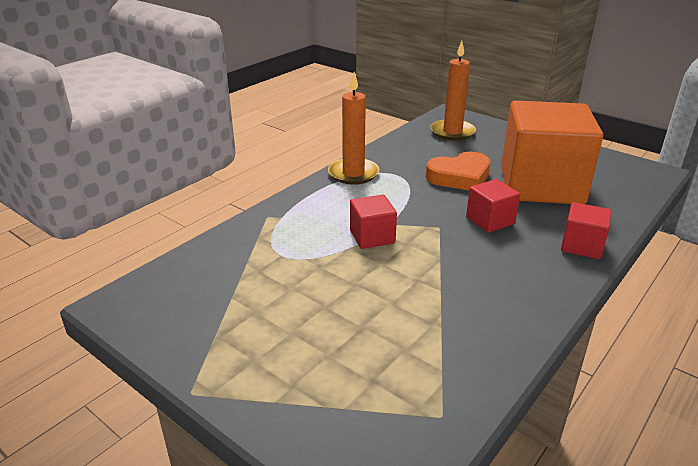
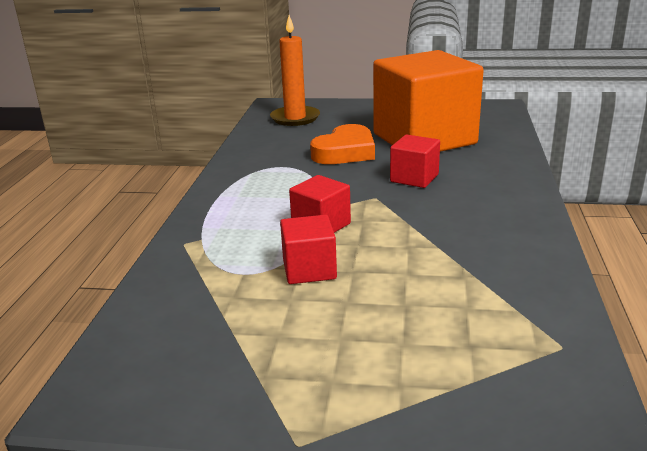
camera: 30 degrees left, 5 degrees down
orange candle [328,72,380,185] -> none
red cube [561,202,611,259] -> red cube moved to [280,215,337,284]

